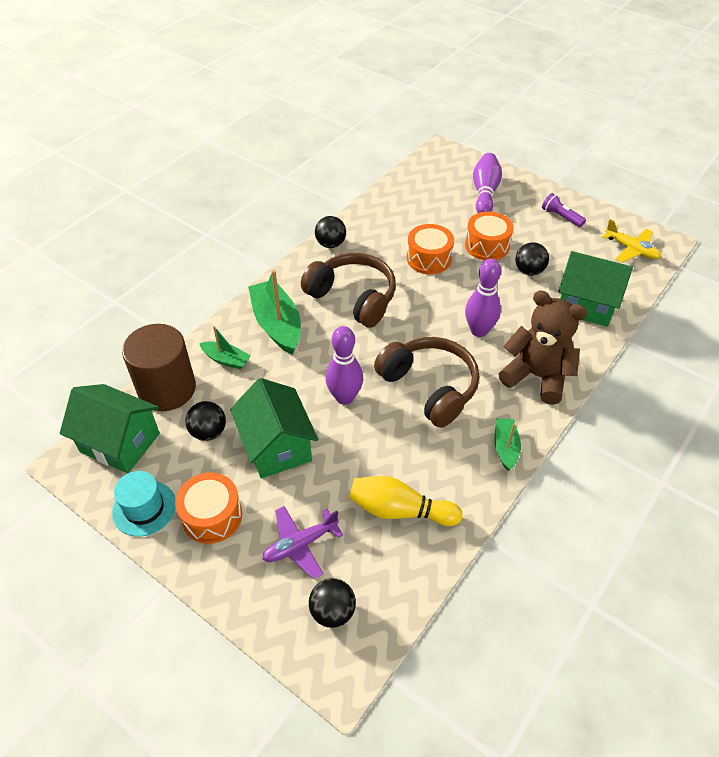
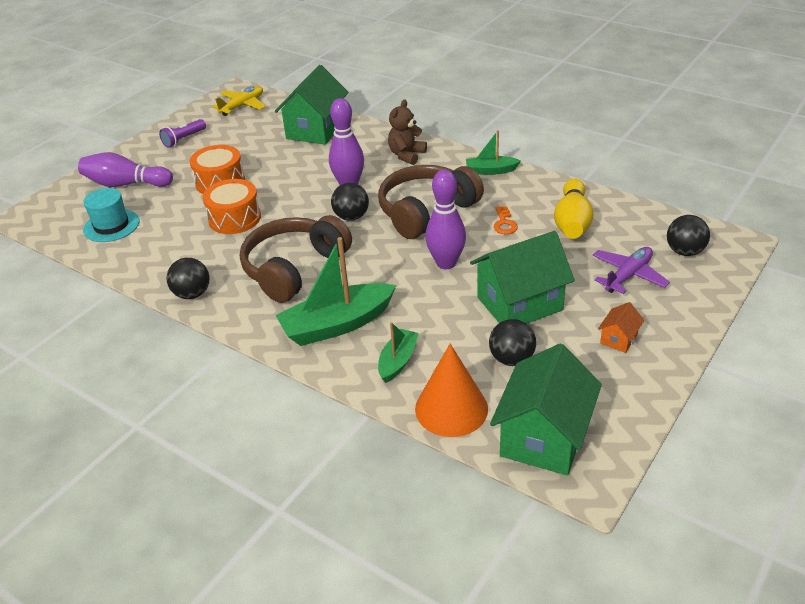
camera: 90 degrees left, 10 degrees down
turquoise hat [112,471,176,537] -> turquoise hat moved to [83,188,139,242]
brown cylinder [122,324,196,411] -> orange cone [415,344,488,437]
orange drum [175,472,242,544] -> orange house [598,302,644,353]
purple plane [262,506,343,579] -> purple plane turned 105 degrees counterclockwise [592,247,670,294]
brown teddy bear [499,291,588,405] -> brown teddy bear [388,100,427,165], size x0.59
black ball [516,242,549,276] -> black ball moved to [331,183,369,221]
none -> orange key [494,206,518,234]

